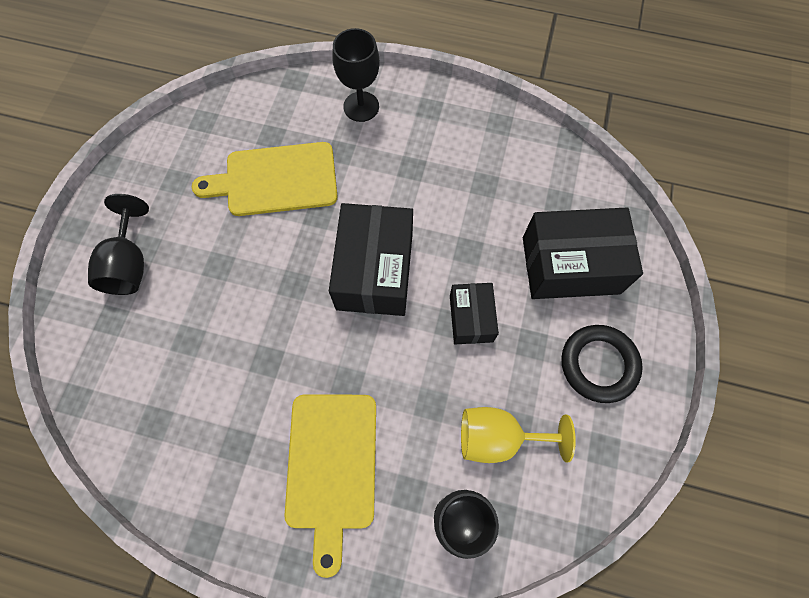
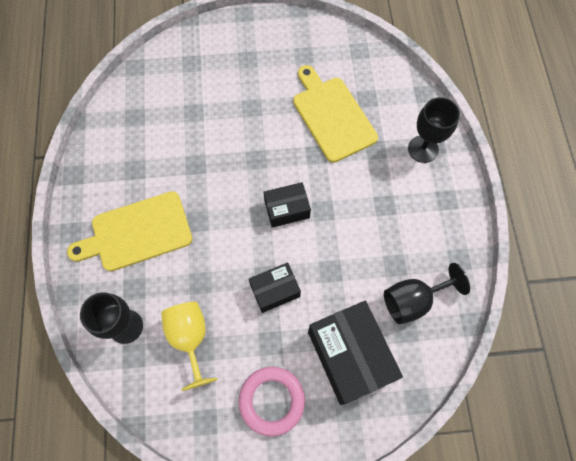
camera: 70 degrees right, 0 degrees up
black goblet [88,194,149,295] -> black goblet moved to [384,263,470,324]
black box [329,203,413,316] -> black box [264,182,311,228], size x0.56
black ring [561,325,643,403] -> pink ring [239,367,305,437]

